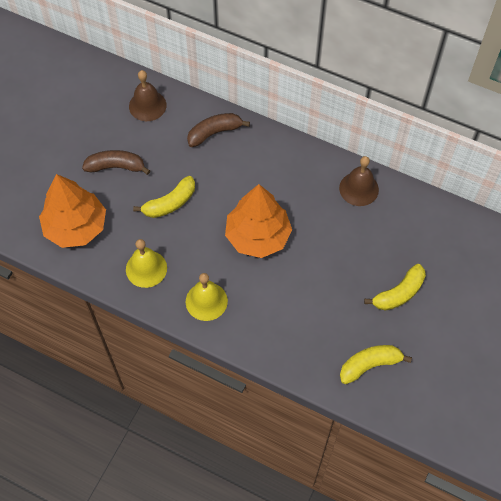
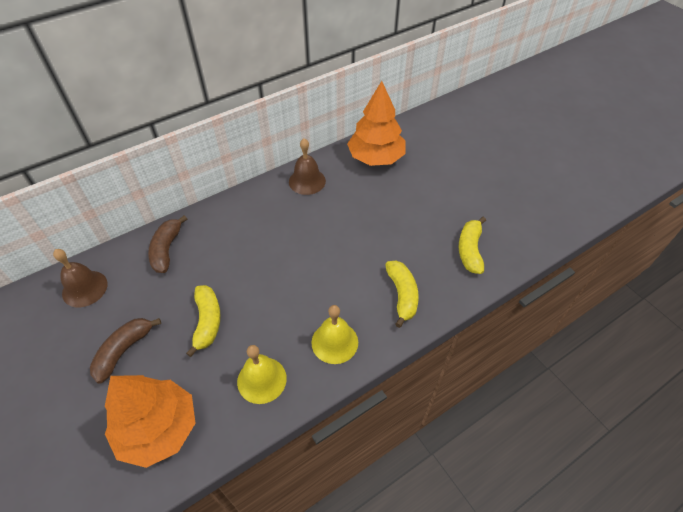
camera: 60 degrees left, 10 degrees down
orange tree [225,184,292,258] -> orange tree moved to [347,81,405,166]
yellow banana [364,264,426,311] -> yellow banana moved to [385,261,419,328]

